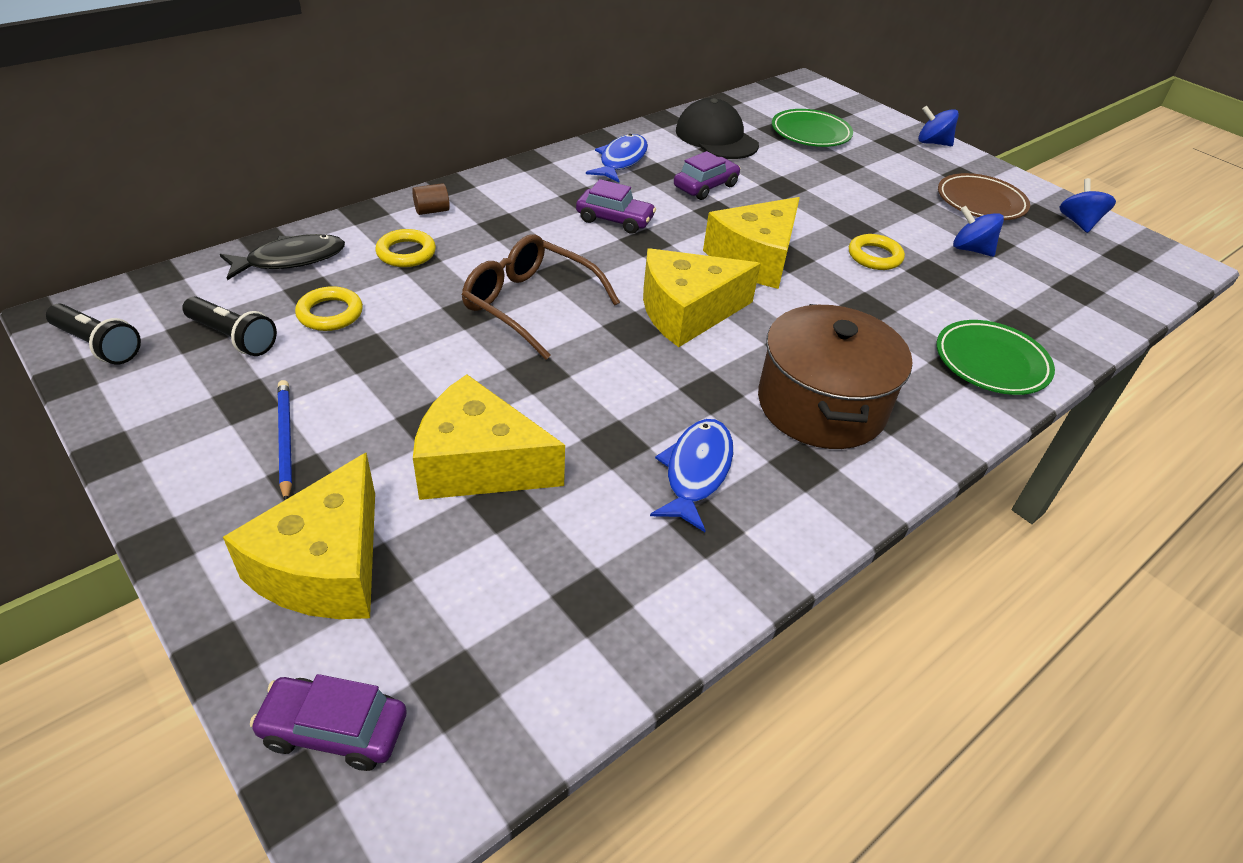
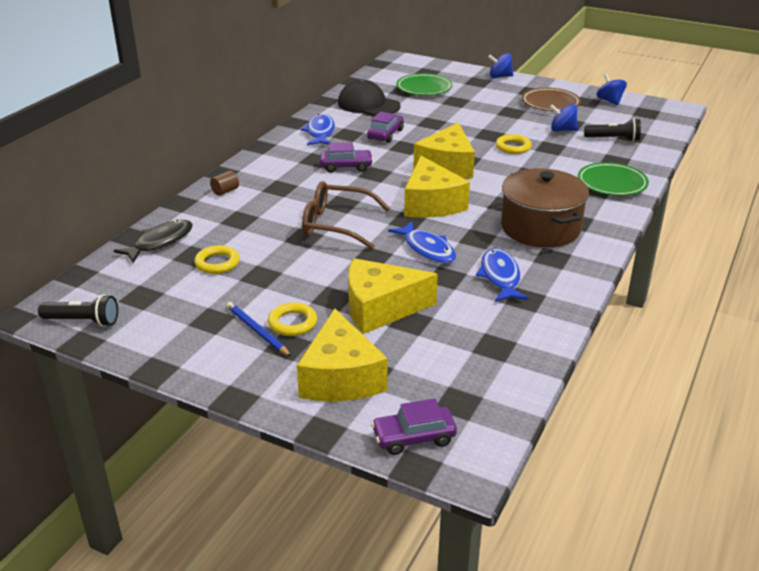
camera: 20 degrees left, 10 degrees down
black flashlight [182,297,277,356] -> black flashlight moved to [584,118,641,142]
yellow ring [376,229,436,267] -> yellow ring moved to [268,302,317,336]
yellow cheese [643,248,761,347] -> yellow cheese turned 60 degrees counterclockwise [404,156,470,218]
none -> blue fish [388,221,456,264]

